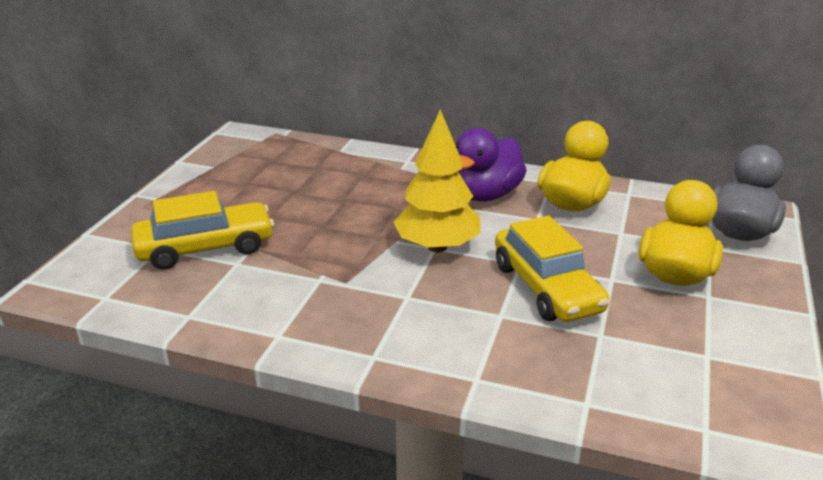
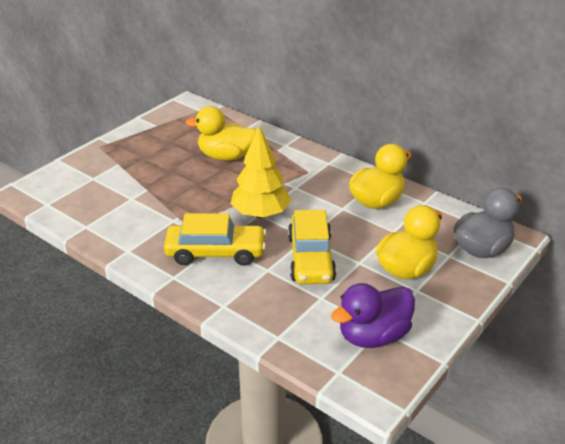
camera: 20 degrees right, 5 degrees up
yellow car [131,191,274,270] -> yellow car moved to [164,213,267,266]
purple duck [456,128,527,202] -> purple duck moved to [331,283,415,348]
none -> yellow duck [185,106,256,161]

